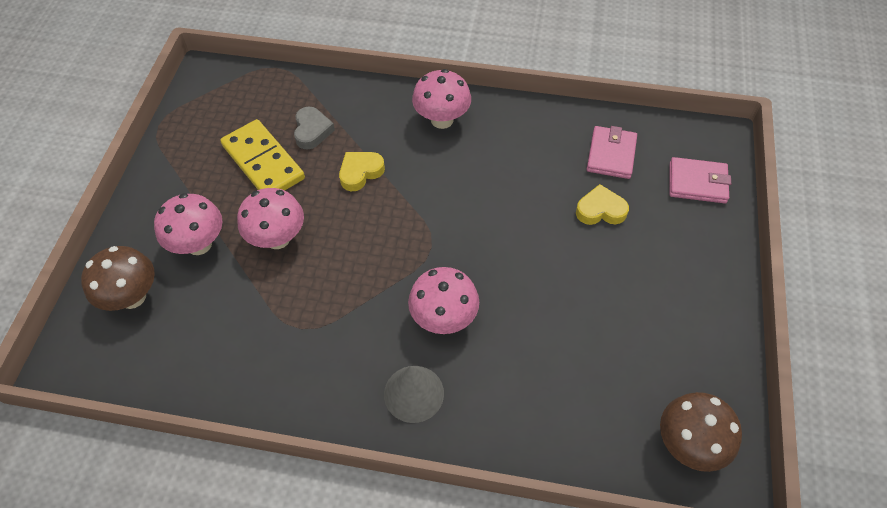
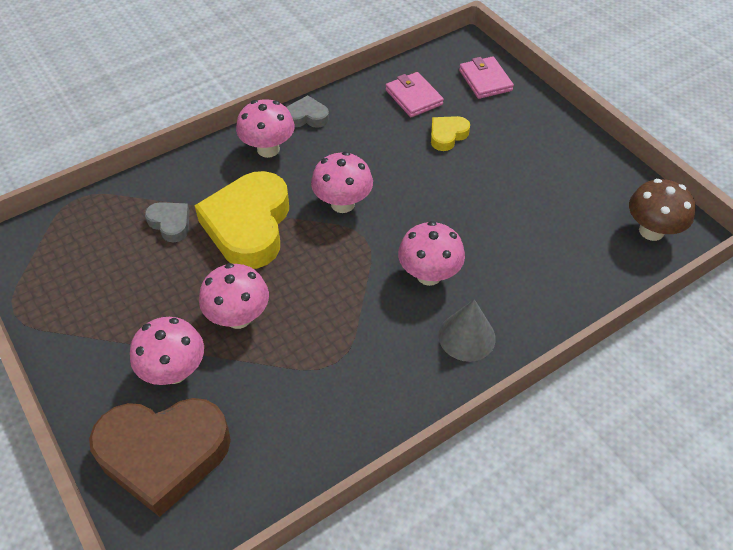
camera: 45 degrees left, 5 degrees down
brown mushroom [81,246,155,311] -> brown heart [89,398,231,517]
yellow domino [220,119,305,190] -> none
yellow heart [339,152,385,191] -> yellow heart [194,171,289,269], size x2.15
pink wallet [669,157,731,203] -> pink wallet turned 75 degrees counterclockwise [459,56,514,99]
none -> grey heart [286,95,329,128]
none -> pink mushroom [311,152,373,213]

